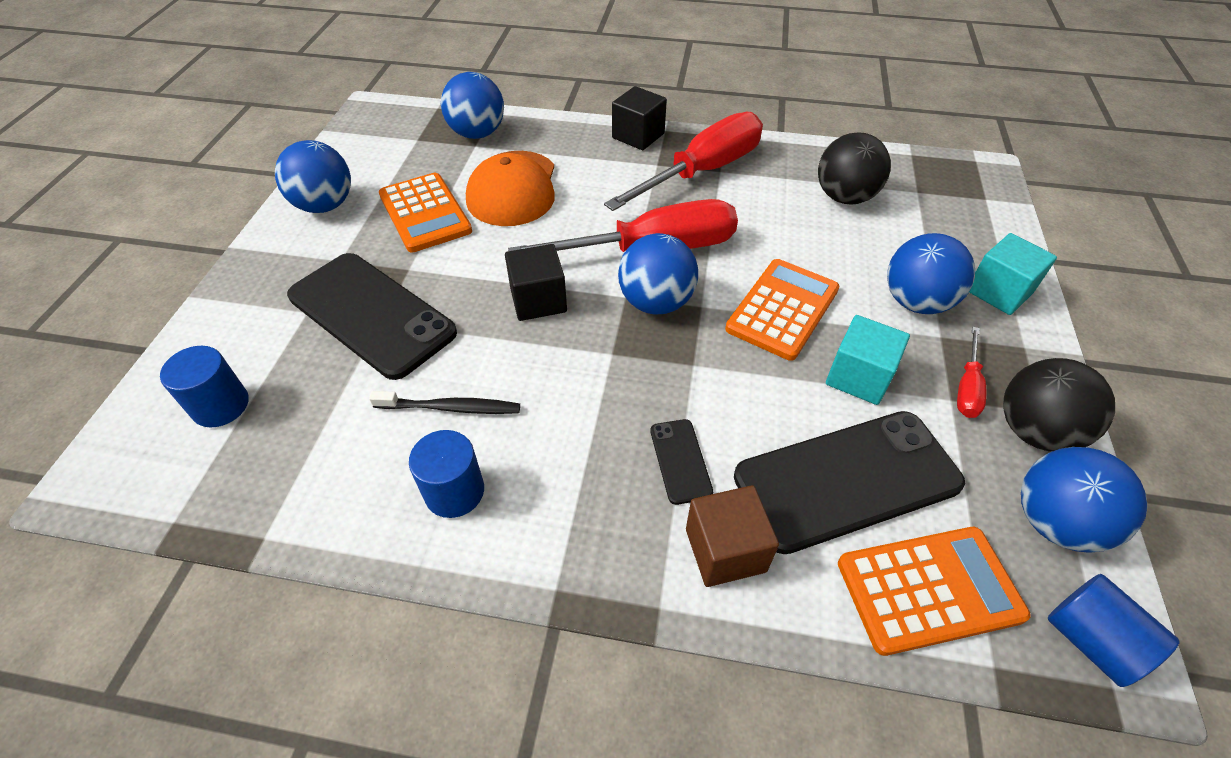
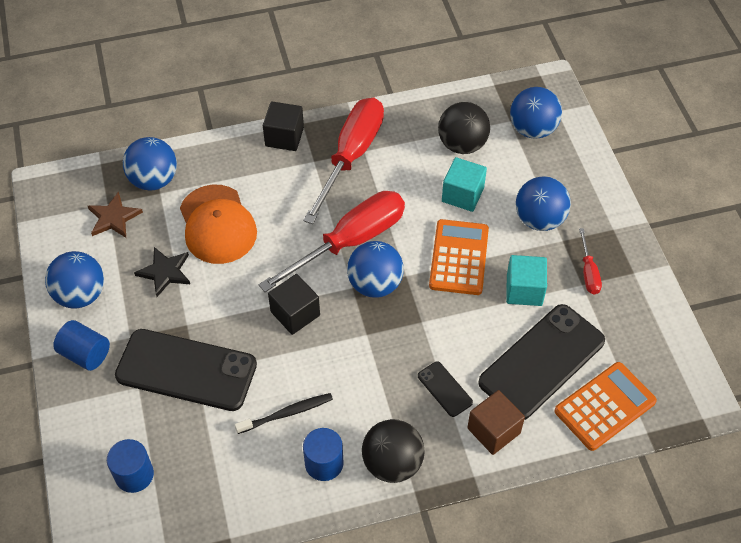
camera: 25 degrees left, 5 degrees up
orange calculator [379,173,472,253] -> black star [134,247,190,297]
turquoise cube [969,233,1057,315] -> turquoise cube moved to [442,157,487,212]
black ball [1003,358,1115,452] -> black ball moved to [362,419,425,483]
blue ball [1021,447,1148,553] -> blue ball moved to [510,87,562,139]
blue cylinder [1048,574,1180,687] -> blue cylinder moved to [53,320,110,371]
none -> brown star [88,191,143,238]

